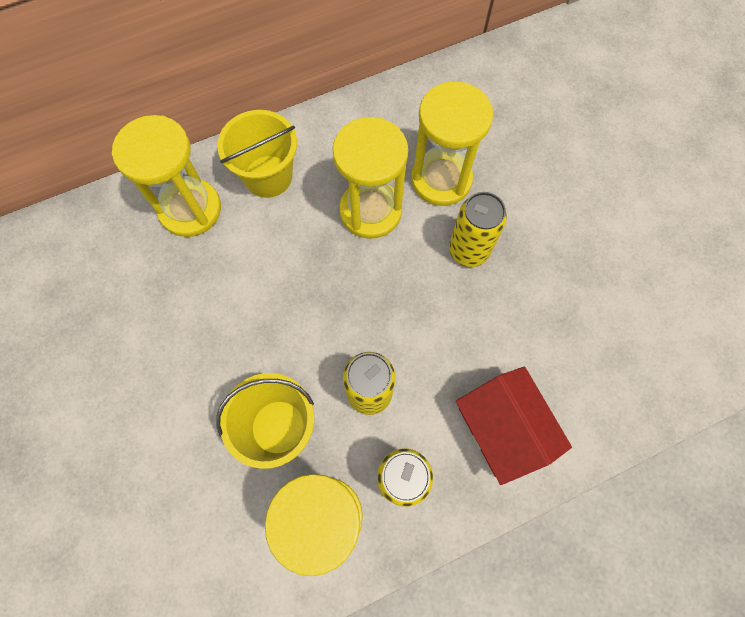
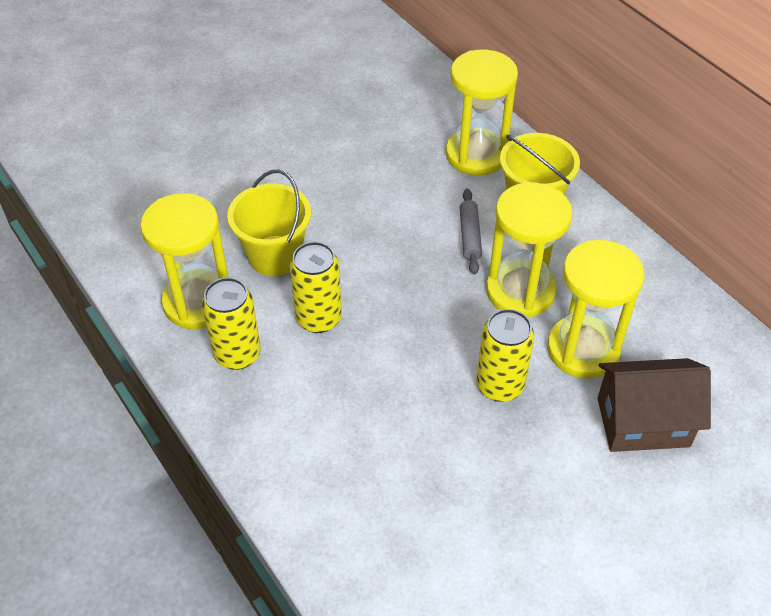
camera: 80 degrees right, 20 degrees down
red house [456,367,572,485] -> none
none -> grey rolling pin [459,189,482,275]
none -> brown house [597,358,711,452]

